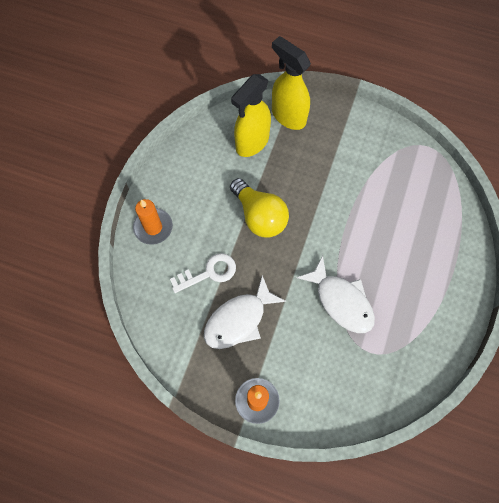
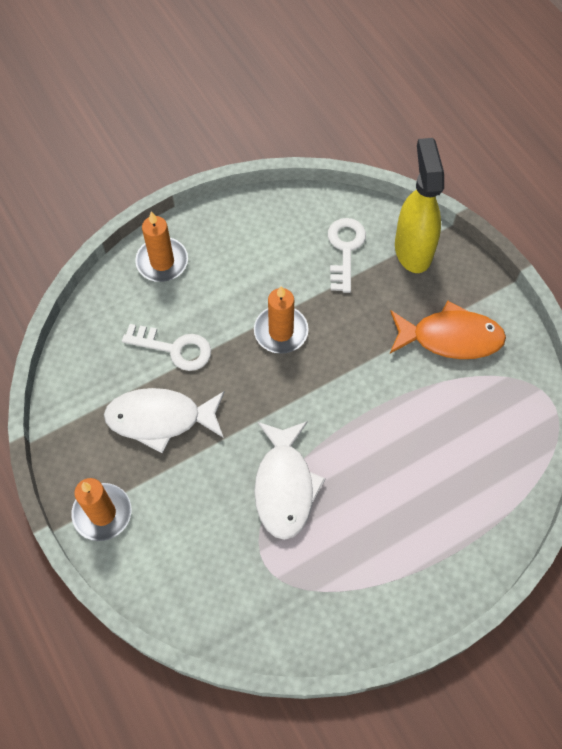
camera: 40 degrees right, 5 degrees down
yellow light bulb [230,178,289,238] -> orange candle [254,286,309,354]
yellow spray bottle [231,74,271,157] -> white key [328,218,366,293]
none -> orange fish [390,300,506,359]

